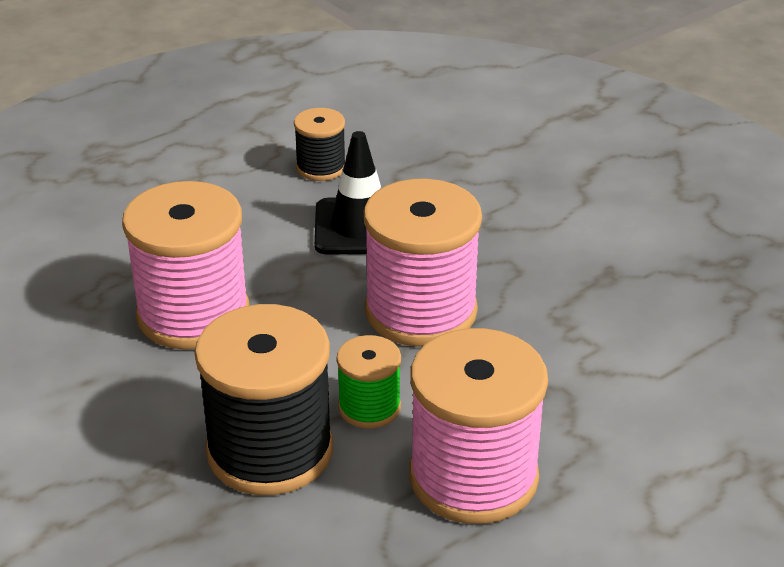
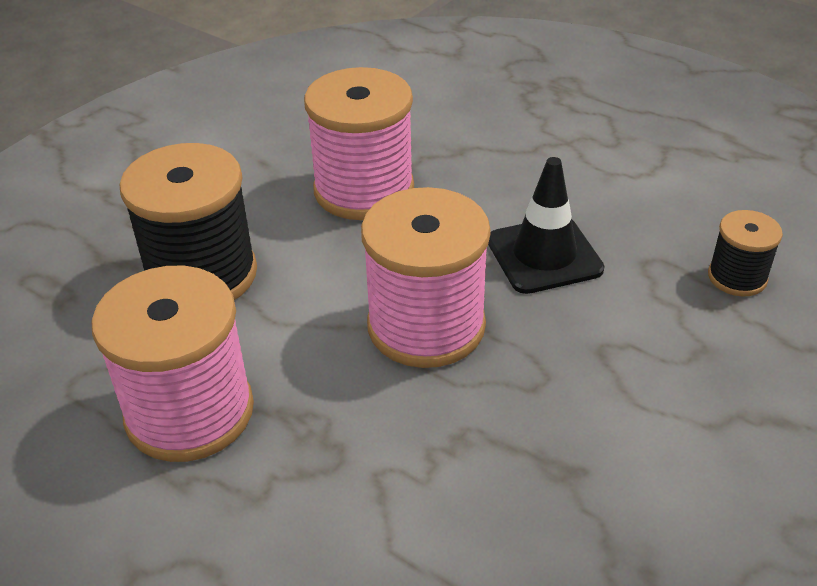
camera: 75 degrees right, 5 degrees up
black spool [294,108,345,181] -> black spool moved to [708,210,783,297]
green spool [337,335,401,429] -> none

